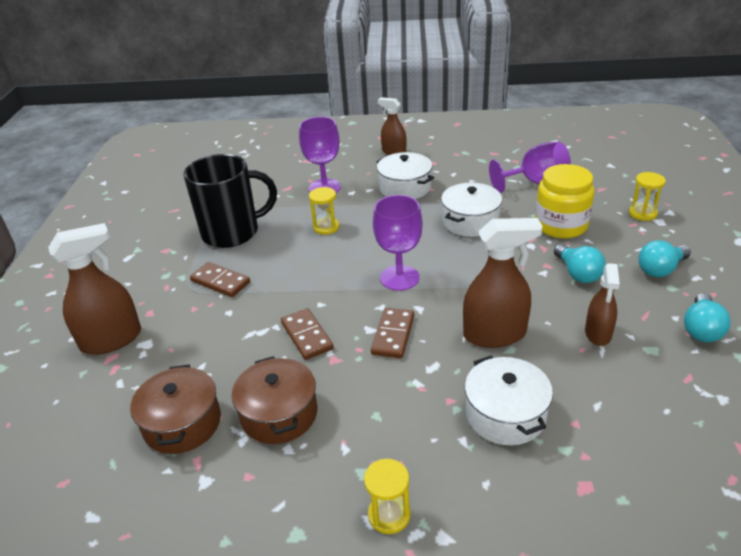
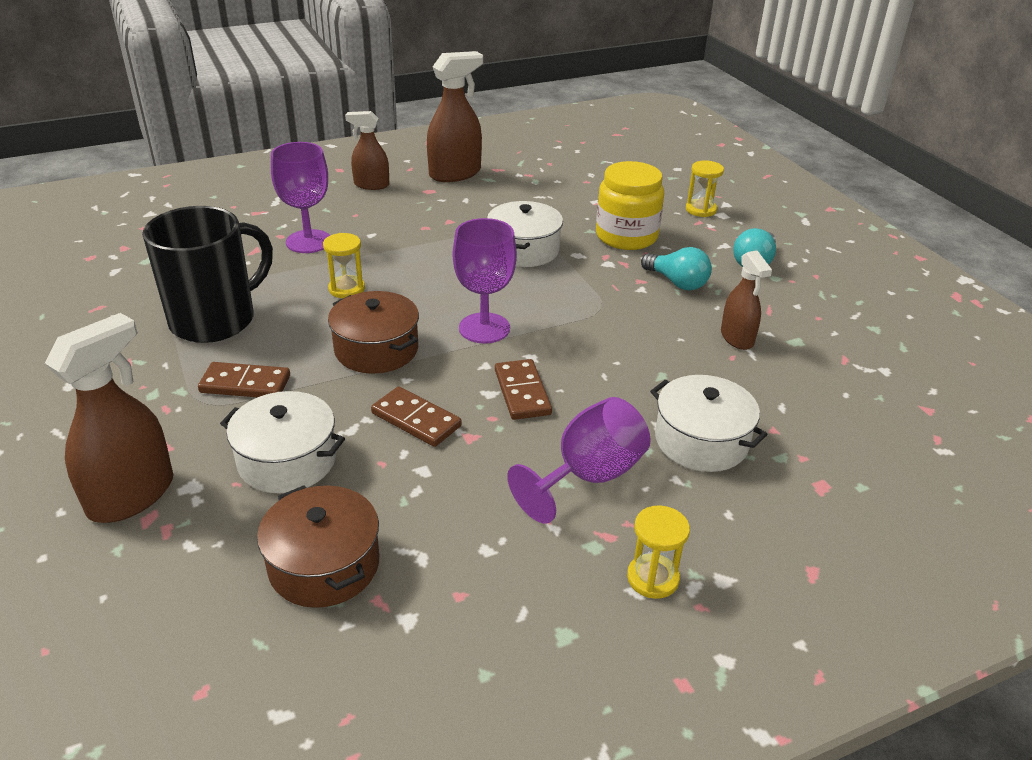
camera: 30 degrees left, 0 degrees up
brown pot [232,356,317,444] -> brown pot moved to [328,291,419,374]
white pot [377,152,434,199] -> white pot moved to [220,391,345,493]
brown spray bottle [463,218,543,348] -> brown spray bottle moved to [427,51,483,182]
purple goblet [489,142,571,193] -> purple goblet moved to [507,397,651,524]
turquoise light bulb [684,294,731,342] -> none

